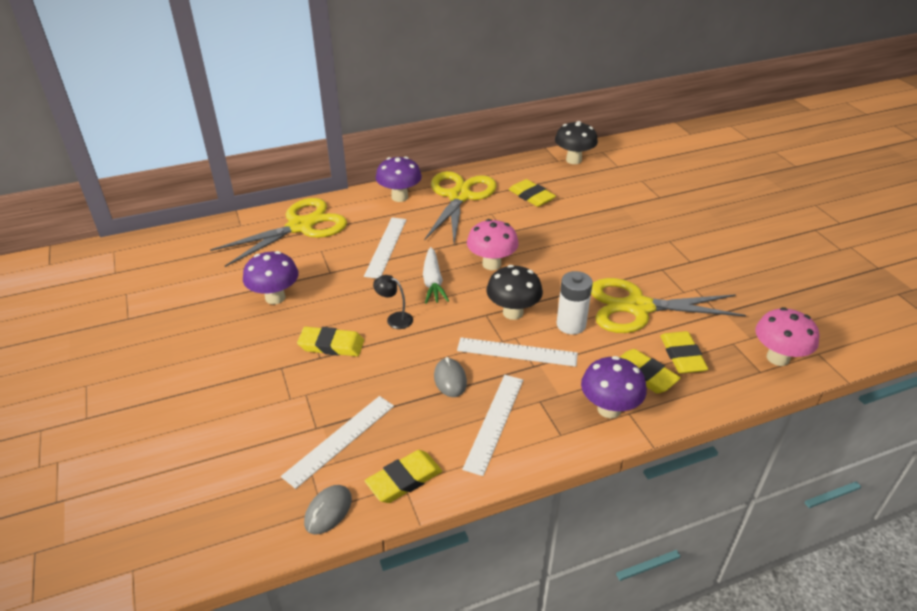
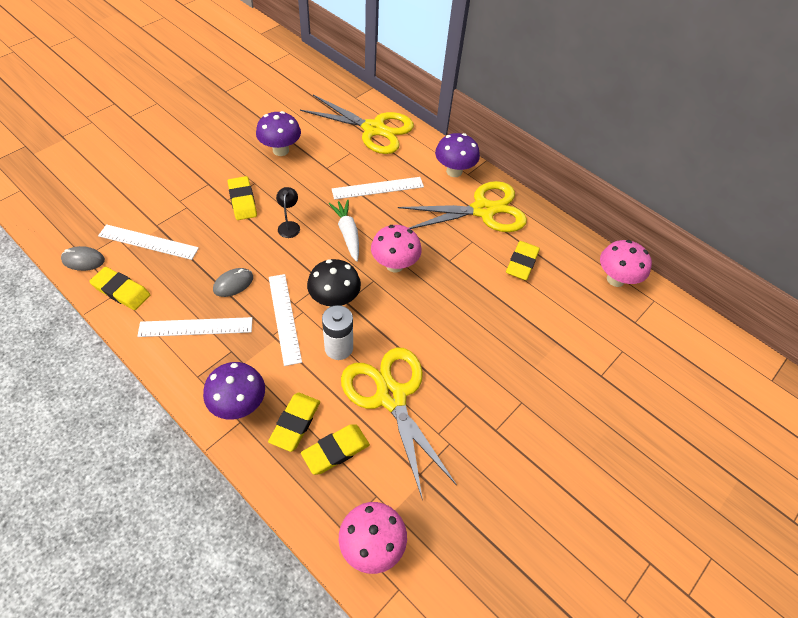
camera: 60 degrees right, 15 degrees up
white carrot [423,247,449,304] -> white carrot turned 105 degrees clockwise [329,199,359,262]
black mushroom [555,121,598,164] -> pink mushroom [600,240,652,287]

